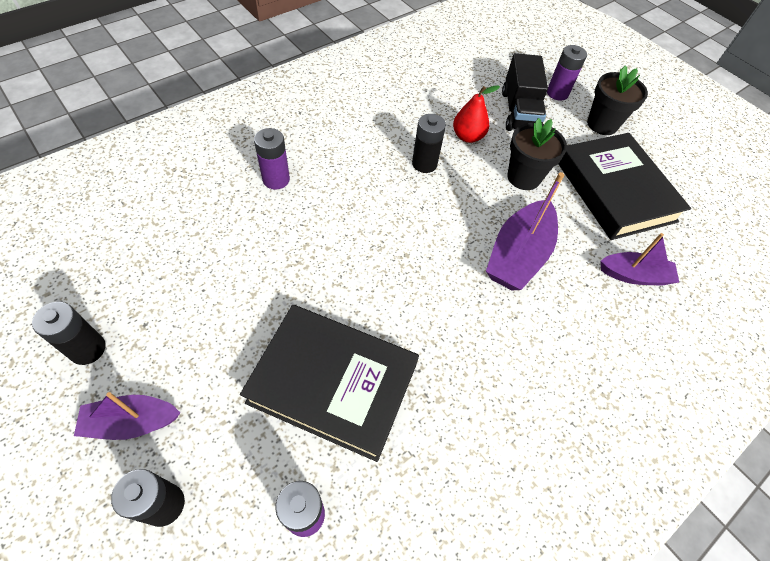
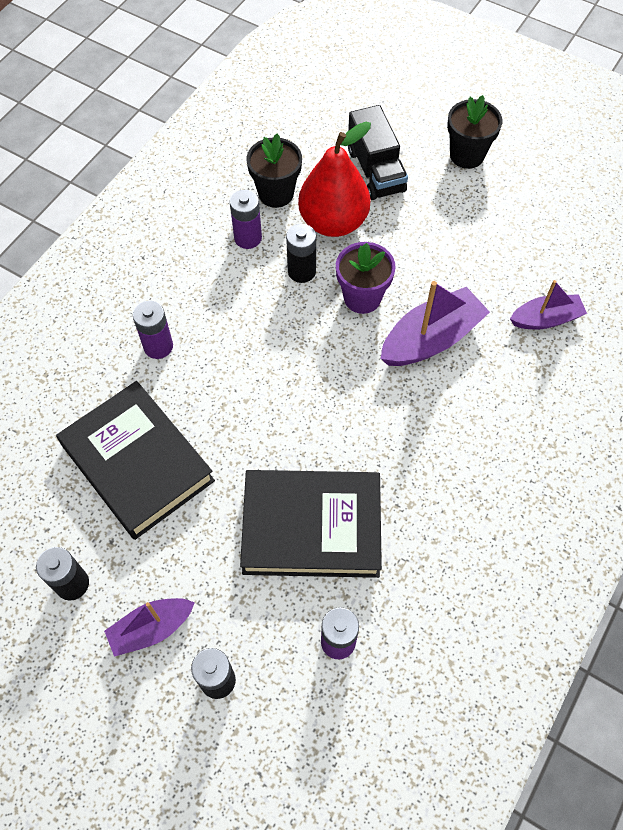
camera: 15 degrees left, 5 degrees up
red pear [453,85,500,143] -> red pear [298,122,371,237], size x1.78
purple boat [486,172,564,290] -> purple boat turned 135 degrees counterclockwise [380,281,490,366]
black flower pot [507,118,567,190] -> black flower pot moved to [246,134,302,208]
purple battery [547,45,587,101] -> purple battery moved to [230,190,262,249]
black book [558,133,691,240] -> black book moved to [56,381,215,540]
none -> purple flower pot [336,242,396,314]

